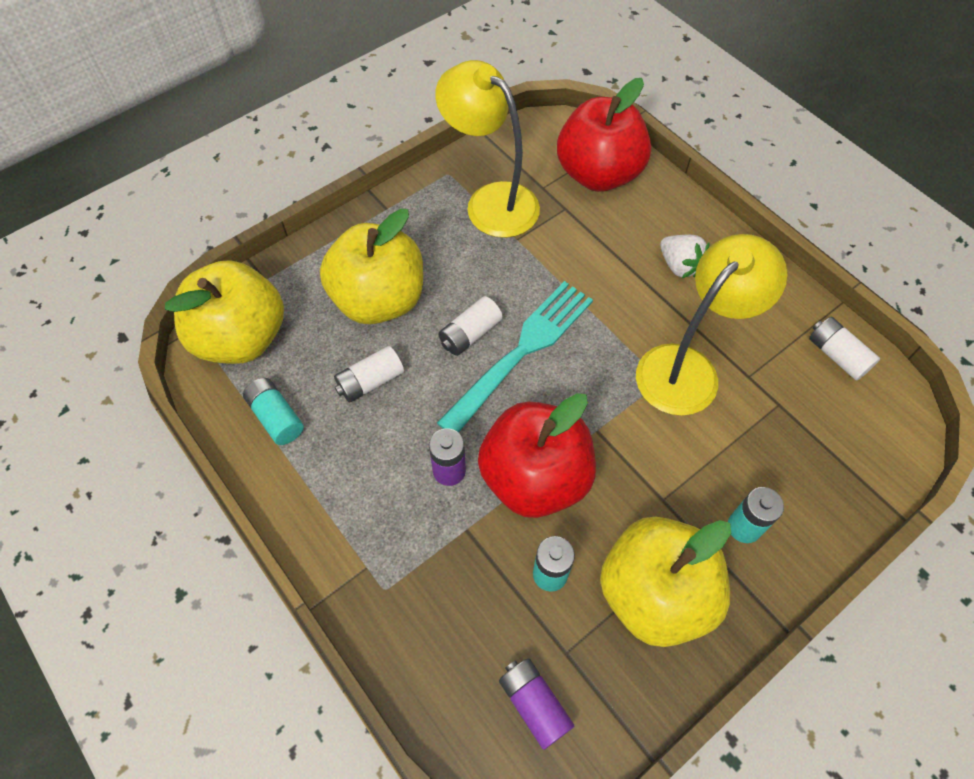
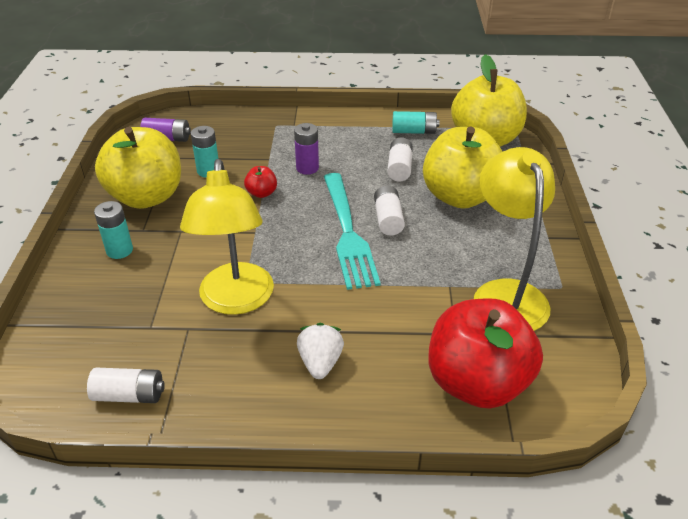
camera: 130 degrees right, 20 degrees down
yellow lamp [435,60,540,238] -> yellow lamp turned 90 degrees counterclockwise [474,147,555,331]
red apple [478,393,596,518] -> red apple [244,166,277,198], size x0.40
white strawberry [660,235,710,279] -> white strawberry turned 90 degrees clockwise [297,323,344,379]

